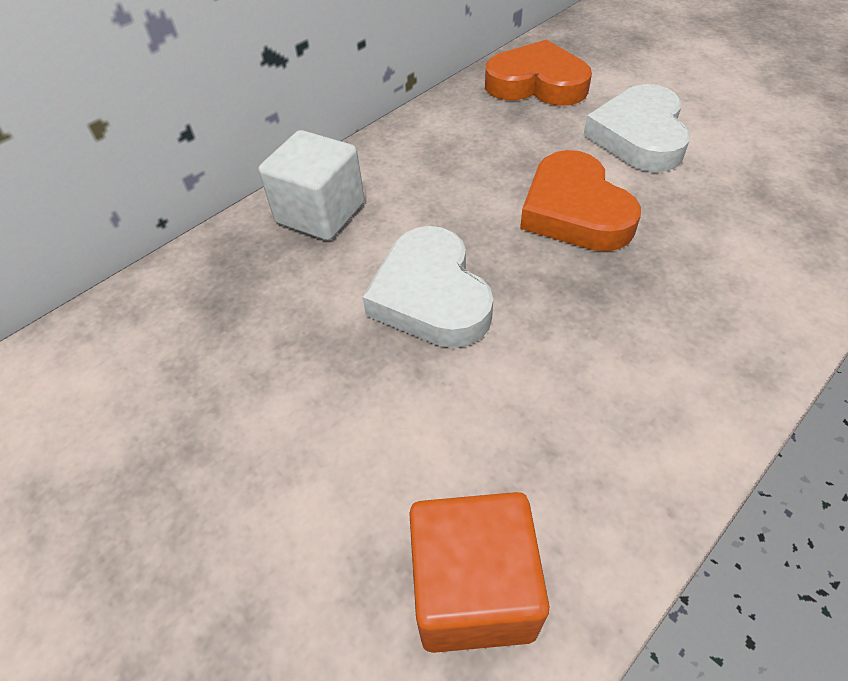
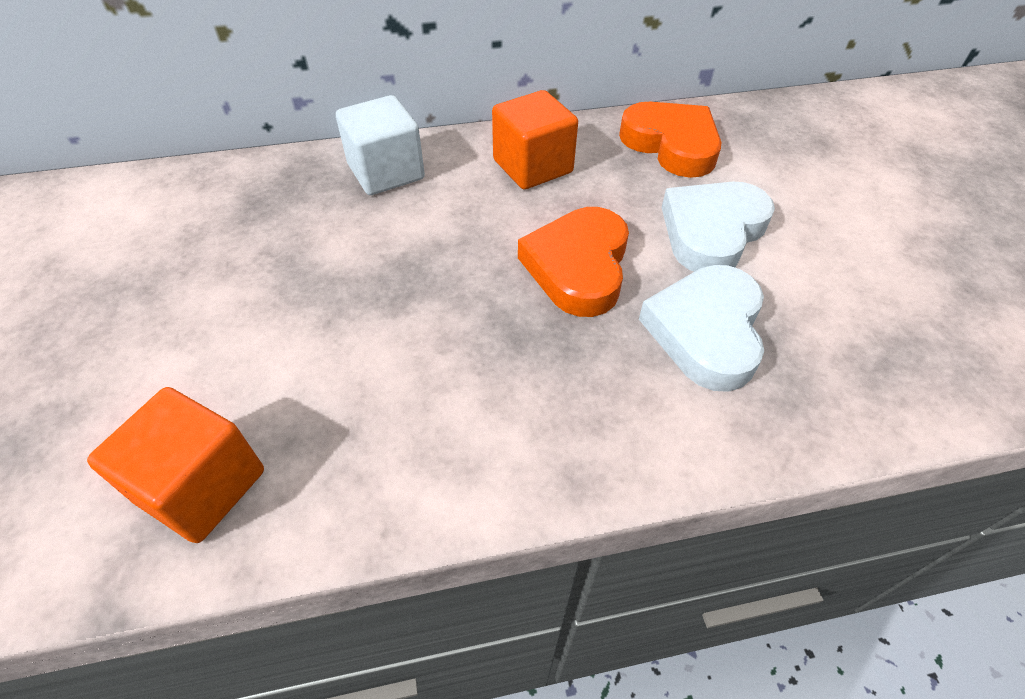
camera: 30 degrees right, 0 degrees up
white heart [363,226,493,348] -> white heart moved to [639,265,764,392]
none -> orange cube [492,90,578,190]

